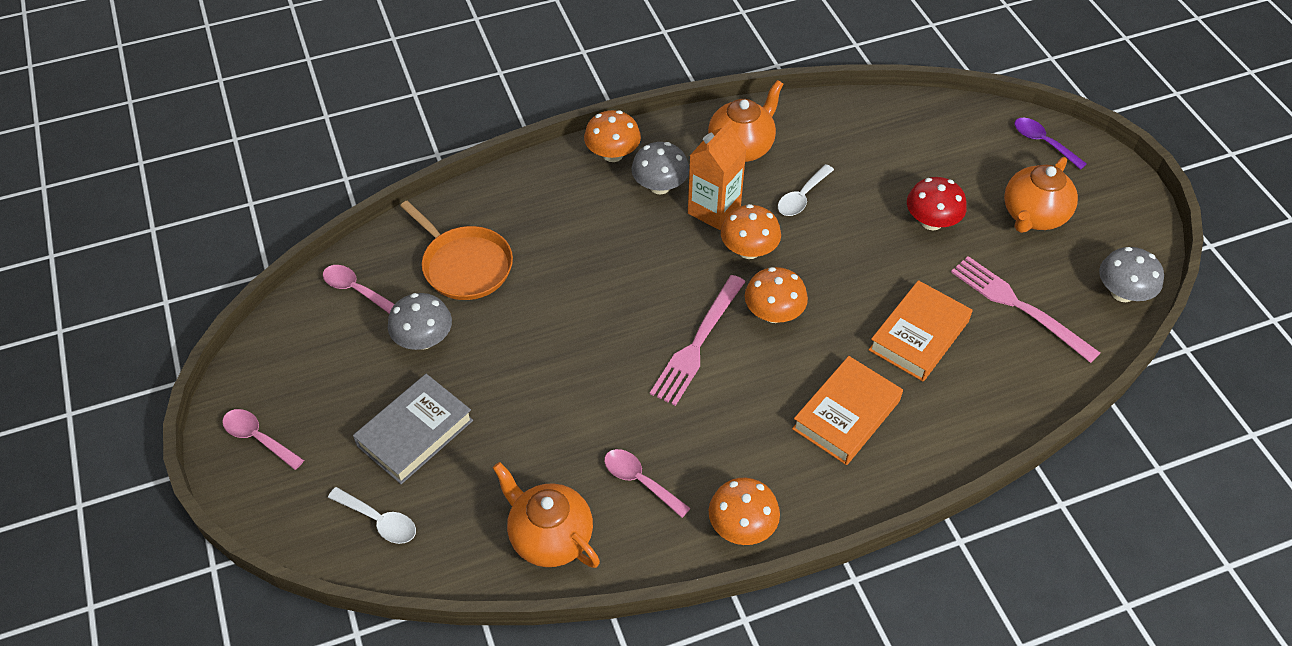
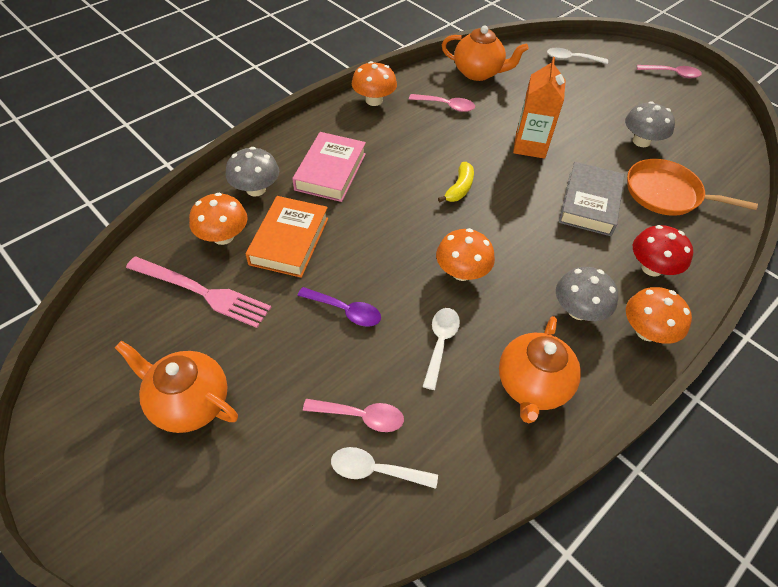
camera: 155 degrees right, 0 degrees up
pink spoon [323,265,395,314] -> pink spoon moved to [303,399,404,432]
grey book [353,374,473,484] -> grey book moved to [559,162,625,236]
pink fork [650,275,745,406] -> yellow banana [438,162,474,202]
orange carton [688,120,746,230] -> orange carton moved to [513,57,566,159]
orange mushroom [745,267,808,323] -> orange mushroom moved to [189,193,248,245]
orange book [792,356,903,465] -> pink book [292,132,366,202]
red mushroom [907,177,967,230] -> red mushroom moved to [633,225,693,277]
orange teapot [1004,157,1078,233] -> orange teapot turned 75 degrees counterclockwise [115,341,238,433]
purple spoon [1015,118,1087,170] -> purple spoon moved to [297,287,381,327]
grey mushroom [1099,247,1164,302] -> grey mushroom moved to [226,147,279,197]
none -> white spoon [331,447,438,489]

